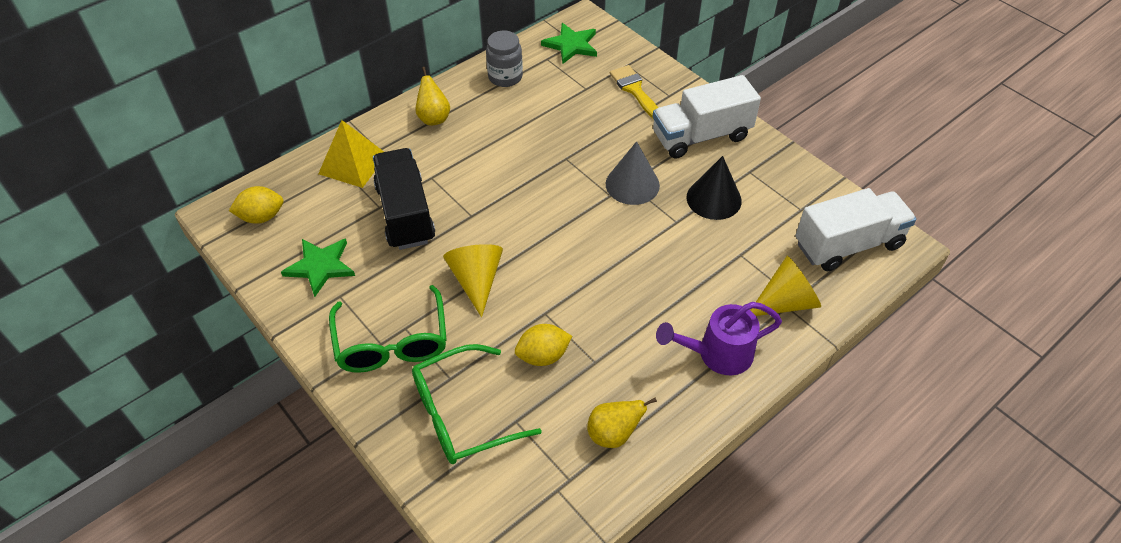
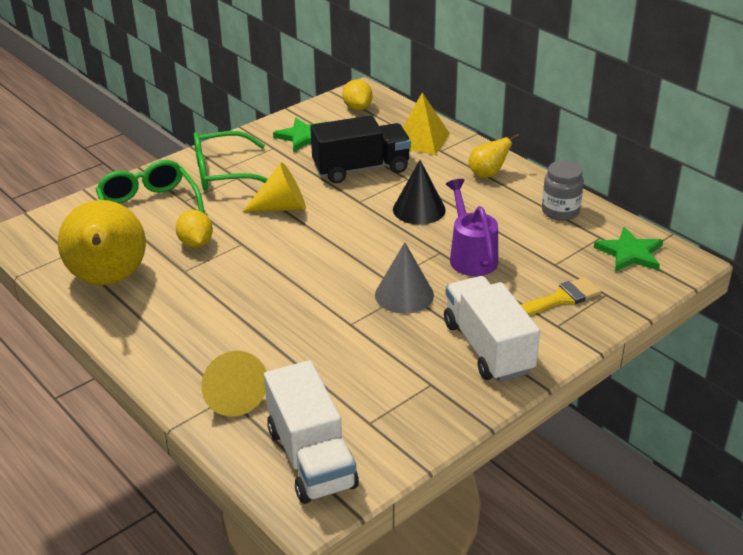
camera: 90 degrees right, 15 degrees down
yellow pear [587,398,657,448] -> yellow pear [58,200,146,285], size x2.17
purple watering can [656,302,782,375] -> purple watering can moved to [446,179,498,276]
black cone [687,156,742,220] -> black cone moved to [393,160,446,225]

